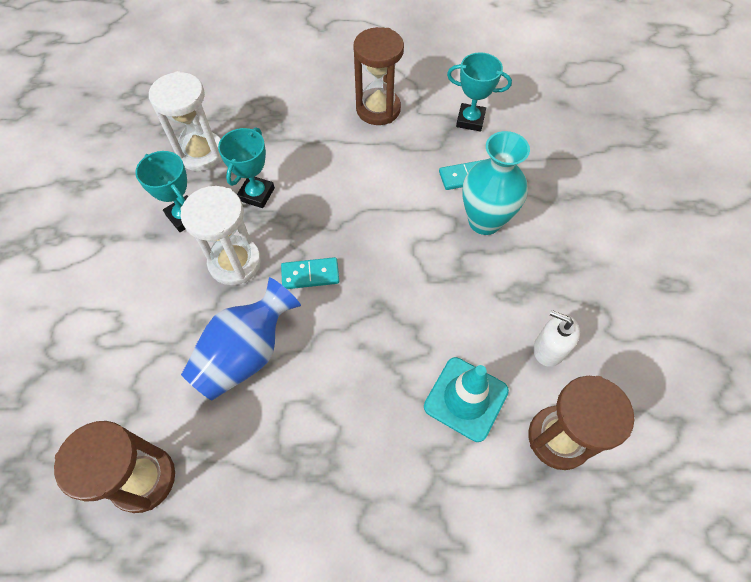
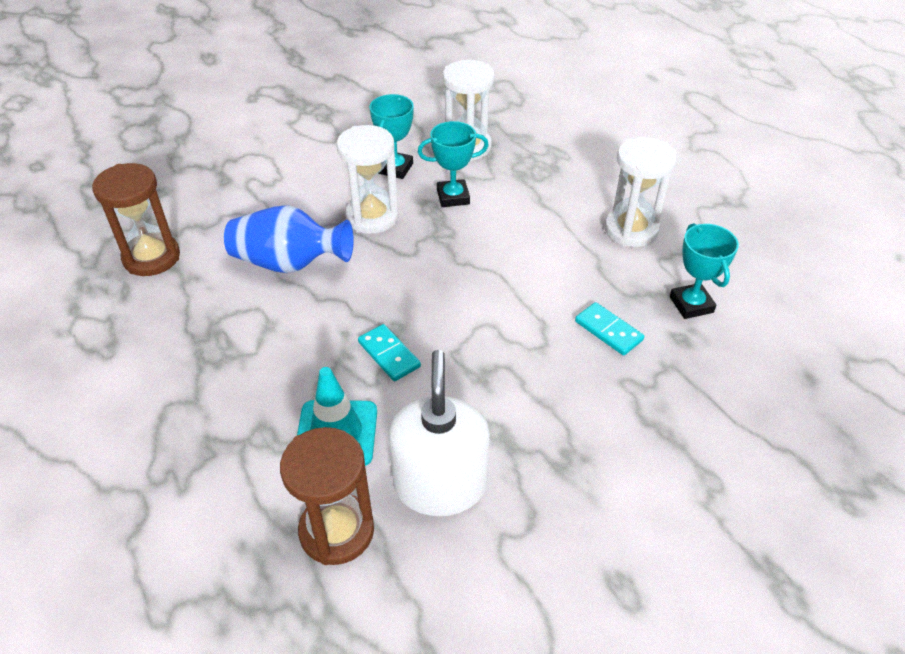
camera: 60 degrees right, 15 degrees down
turquoise domino [281,257,339,289] -> turquoise domino moved to [358,324,421,381]
brown hourglass [353,27,404,125] -> white hourglass [604,137,677,247]
turquoise vase [463,131,530,235] -> none
white soap dispenser [533,310,580,367] -> white soap dispenser [388,350,490,516], size x1.83

